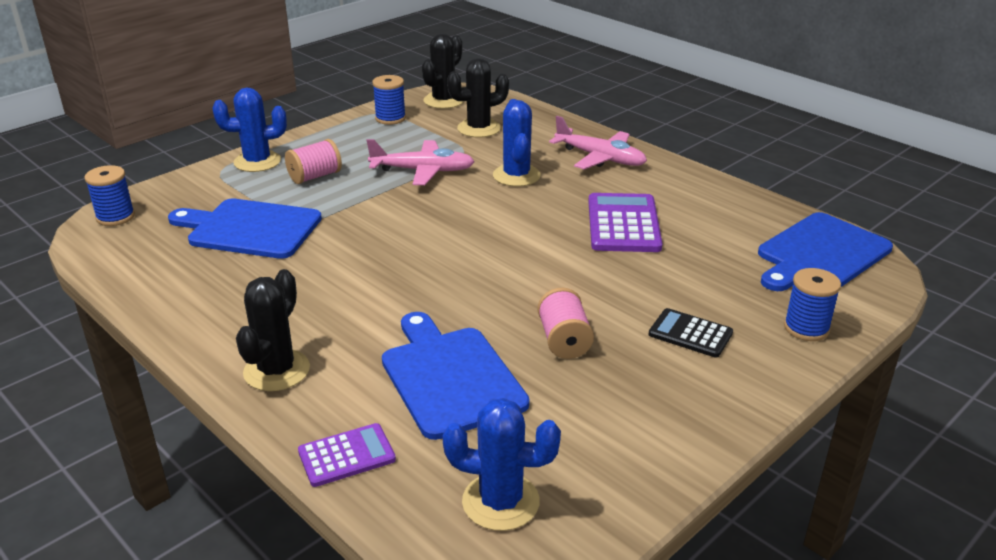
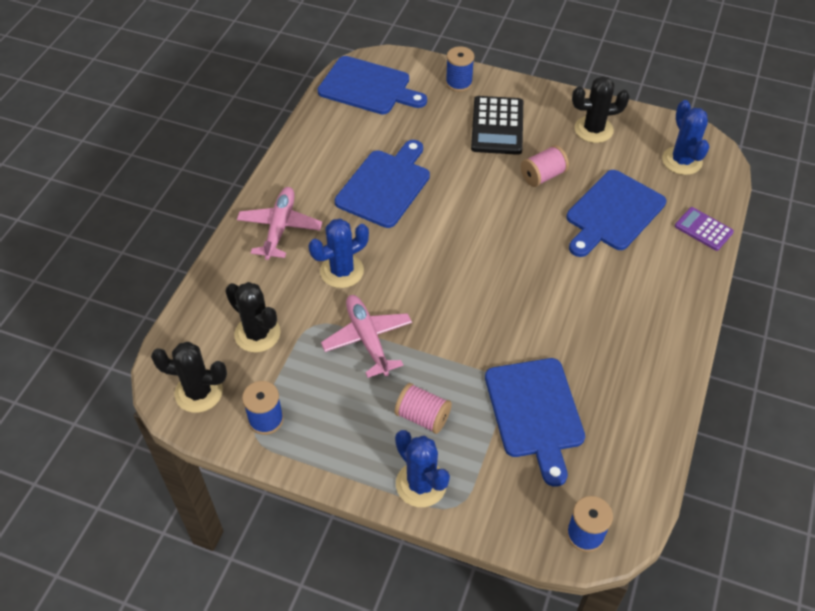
camera: 115 degrees left, 20 degrees up
black cactus [236,269,310,391] -> black cactus moved to [572,76,630,143]
purple calculator [588,193,663,252] -> blue cutting board [335,140,430,228]
black calculator [648,308,733,358] -> black calculator [471,96,523,155], size x1.67

